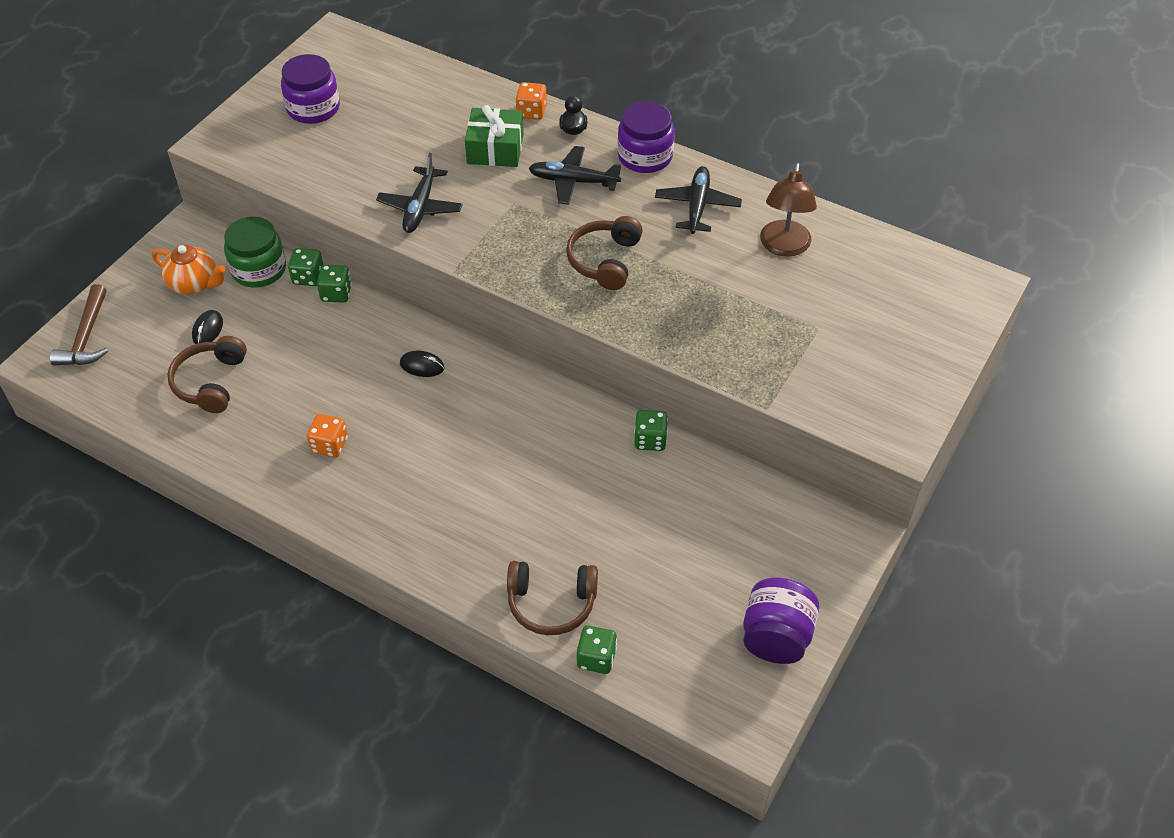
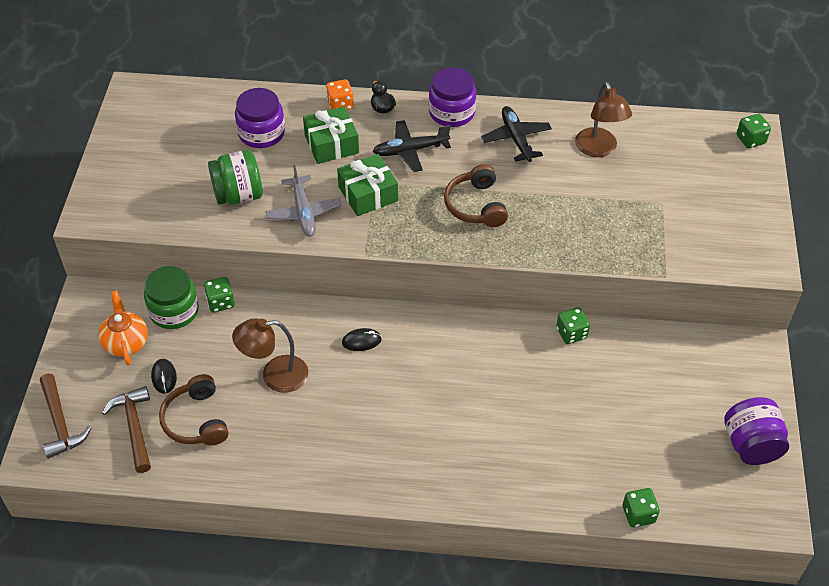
camera: 25 degrees left, 0 degrees up
orange teapot [152,245,225,294] -> orange teapot turned 105 degrees counterclockwise [99,291,148,365]
purple jar [281,54,340,124] -> purple jar moved to [235,88,285,148]
orange dice [307,414,348,458] -> none
green dice [317,265,352,303] -> green dice moved to [737,114,771,148]
black plane [376,153,463,233] -> grey plane [266,165,341,237]
brown headphones [507,561,598,635] -> none
none -> brown hammer [102,386,151,473]
none -> green jar [208,150,263,205]
none -> brown lamp [232,318,308,393]
none -> green gift [337,154,398,216]

